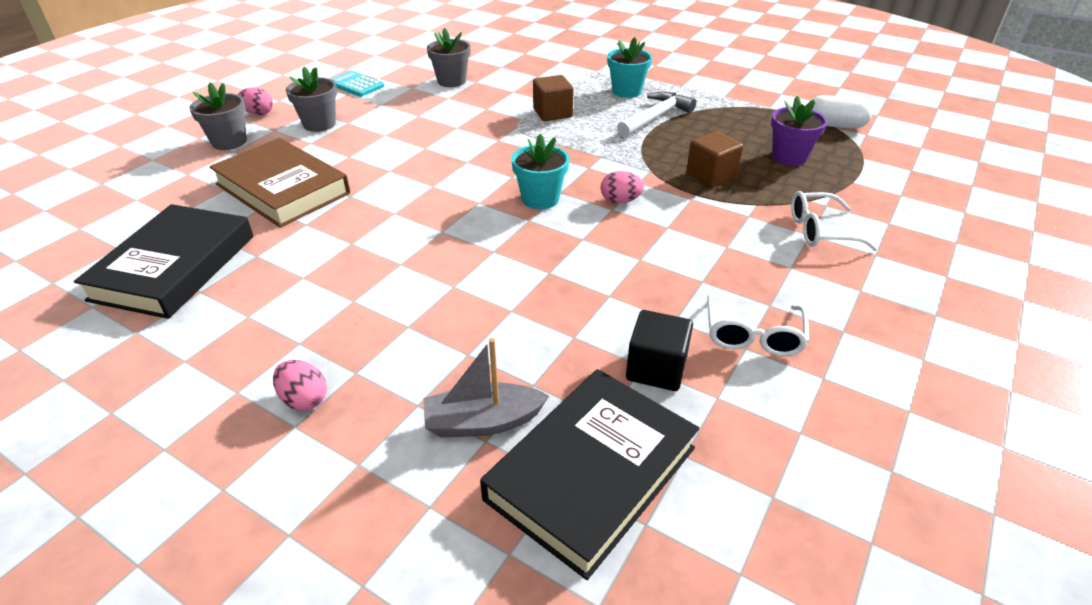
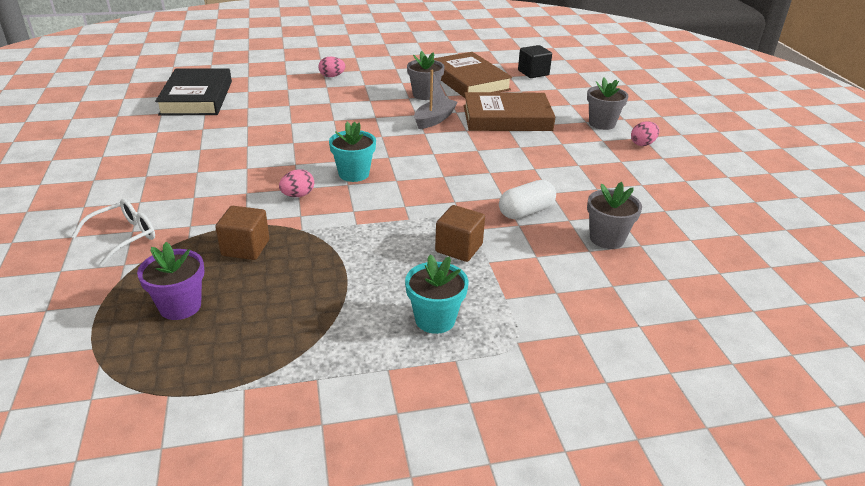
camera: 135 degrees right, 5 degrees down
black book [74,204,254,319] -> brown book [433,52,512,98]
grey flower pot [286,67,337,132] -> grey flower pot moved to [407,51,445,100]
turquoise calculator [331,71,384,97] -> none
grey boat [423,338,549,438] -> grey boat moved to [414,70,458,129]
white hammer [617,91,696,137] -> none
black cube [626,310,693,391] -> black cube moved to [518,45,552,78]
white glasses [708,294,809,356] -> none
white capsule [811,95,872,129] -> white capsule moved to [499,180,556,219]

